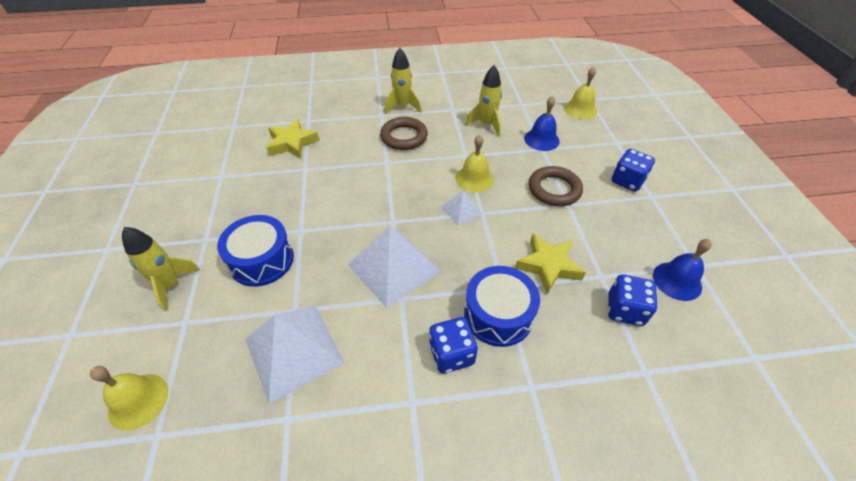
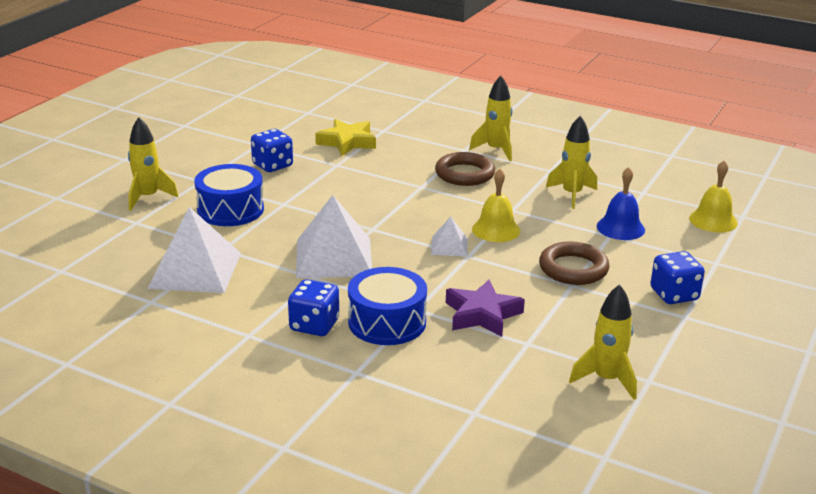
camera: 35 degrees right, 20 degrees down
yellow bell [90,366,168,431] -> none
yellow star [515,234,586,294] -> purple star [446,280,525,337]
blue dice [608,274,657,326] -> blue dice moved to [251,129,293,172]
blue bell [653,239,712,301] -> yellow rocket [569,284,637,400]

